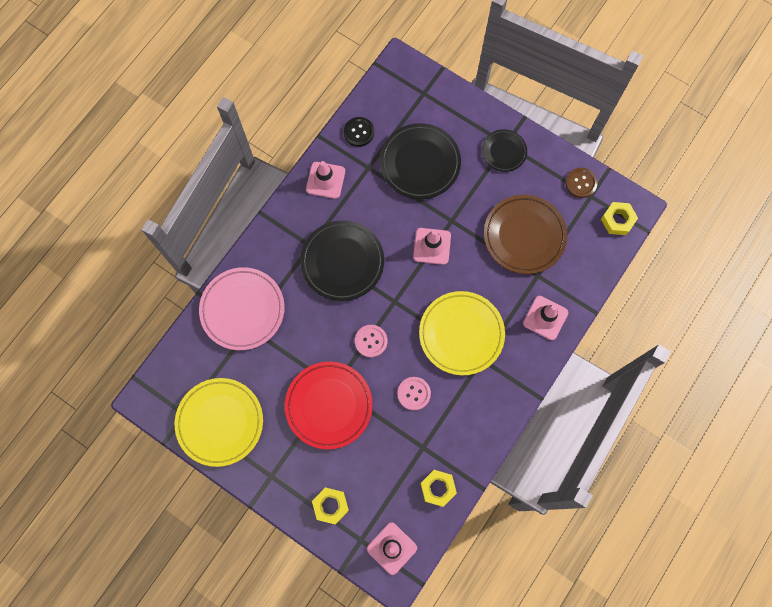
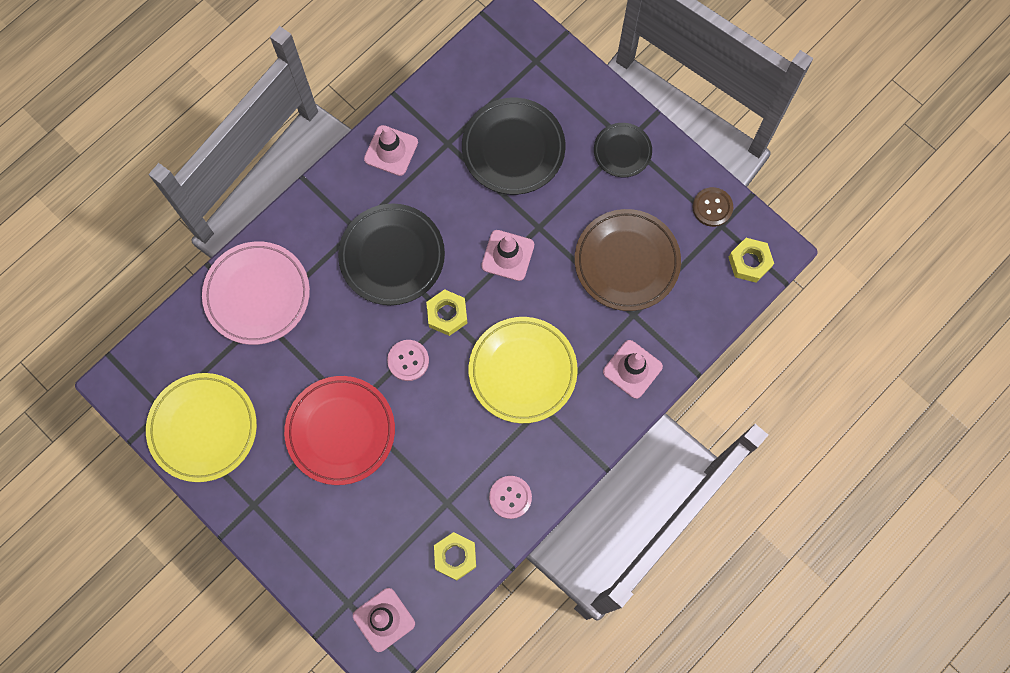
camera: 10 degrees right, 0 degrees up
yellow nut [312,487,349,524] -> yellow nut moved to [426,289,467,336]
black button [344,117,374,147] -> none
pink button [397,377,431,410] -> pink button moved to [489,476,532,519]

